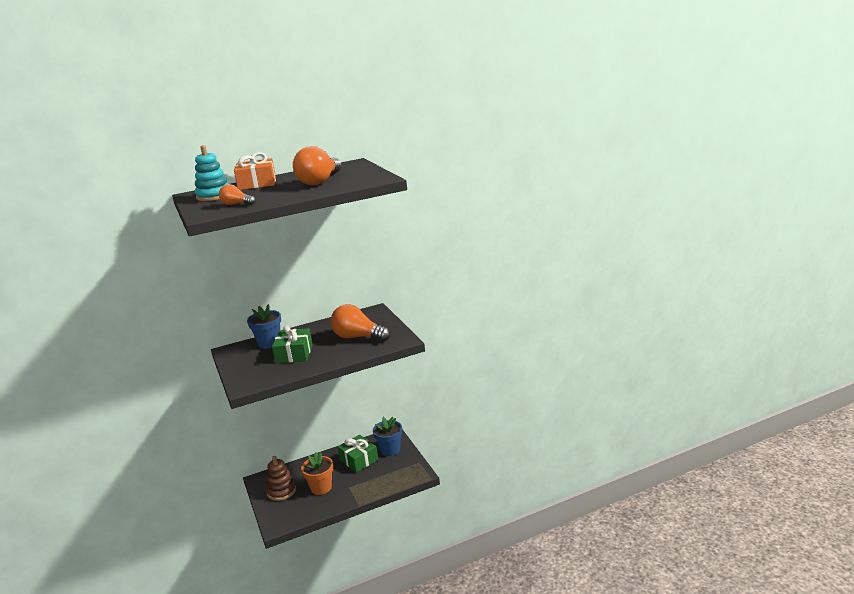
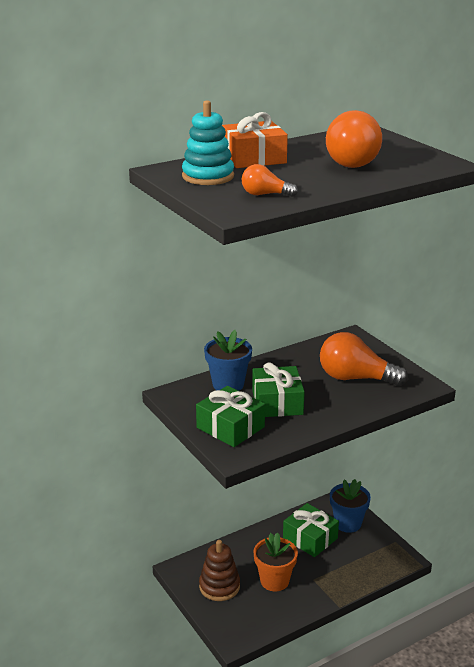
camera: 10 degrees left, 5 degrees up
none -> green gift [196,386,265,447]

